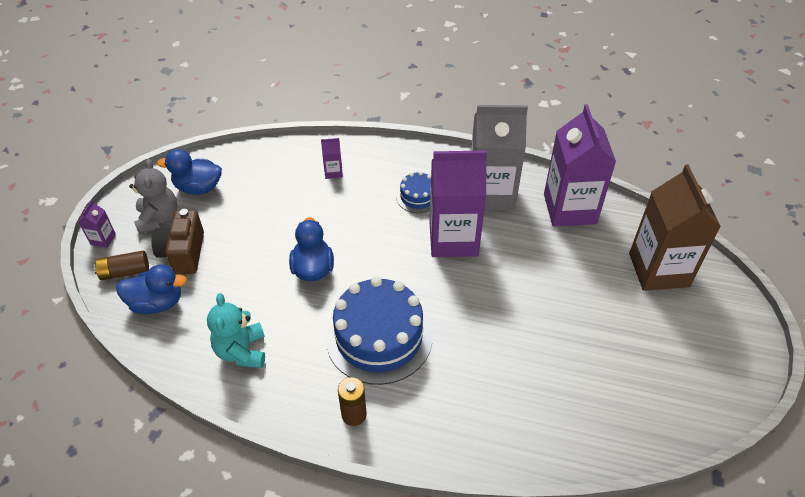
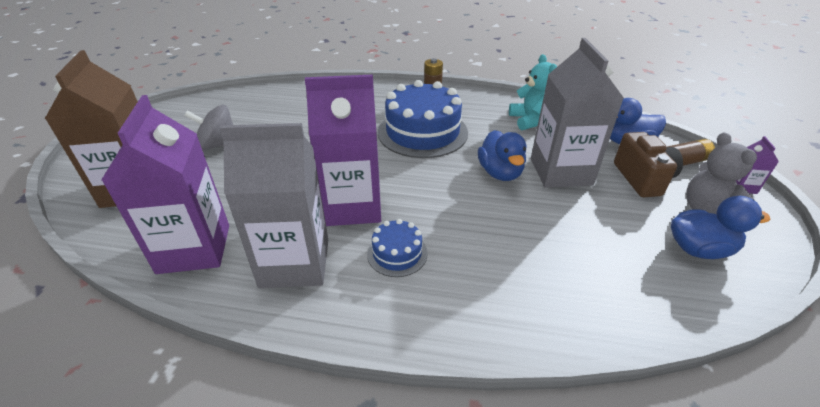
camera: 175 degrees right, 10 degrees down
purple carton [321,138,343,179] -> none
none -> grey spinning top [184,105,233,151]
none -> grey carton [531,38,624,188]

